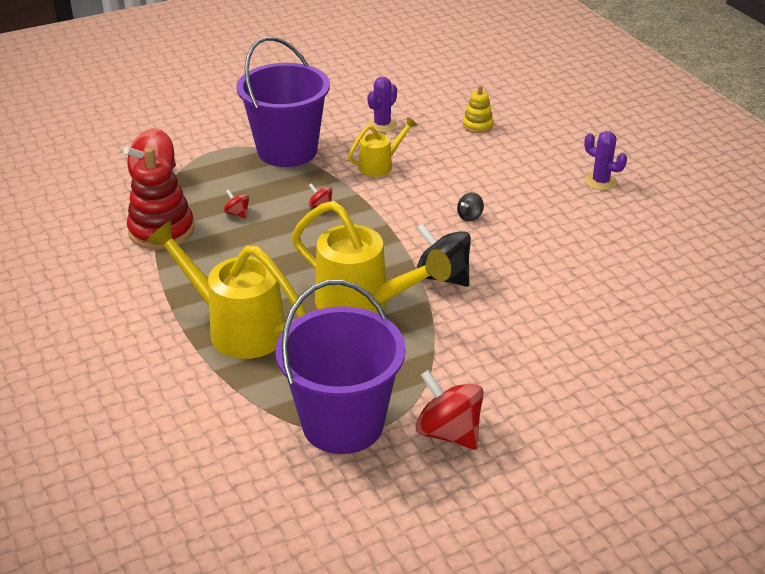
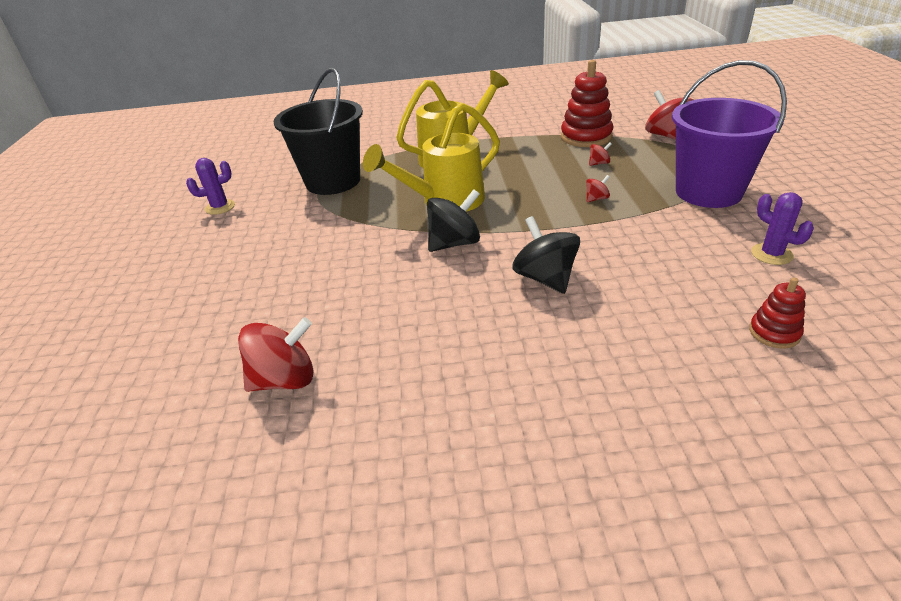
camera: 115 degrees right, 0 degrees up
purple bucket [276,280,406,454] -> black bucket [273,68,363,195]
yellow watering can [348,116,418,177] -> none
red spinning top [415,370,484,450] -> red spinning top moved to [238,317,314,392]
black spinning top [457,192,484,222] -> black spinning top [512,216,580,294], size x2.10
yellow stacking toy [463,85,494,133] -> red stacking toy [749,277,806,349]
purple cactus [584,131,627,190] -> purple cactus moved to [186,158,235,215]

